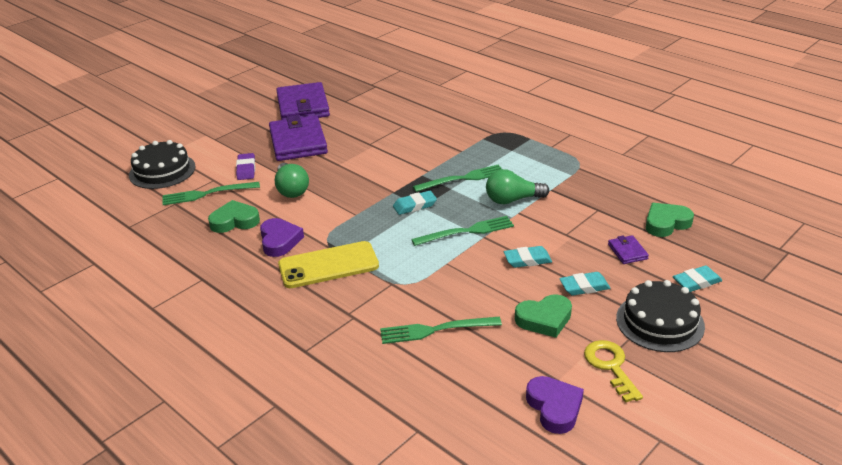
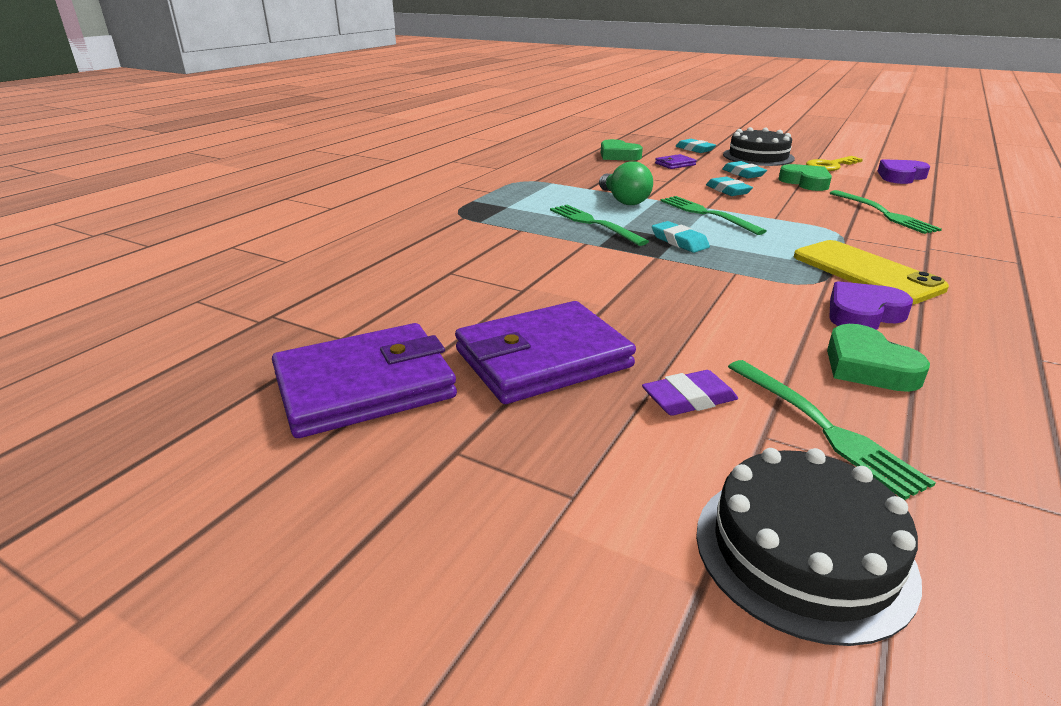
camera: 105 degrees left, 5 degrees down
green light bulb [275,163,309,198] -> none

